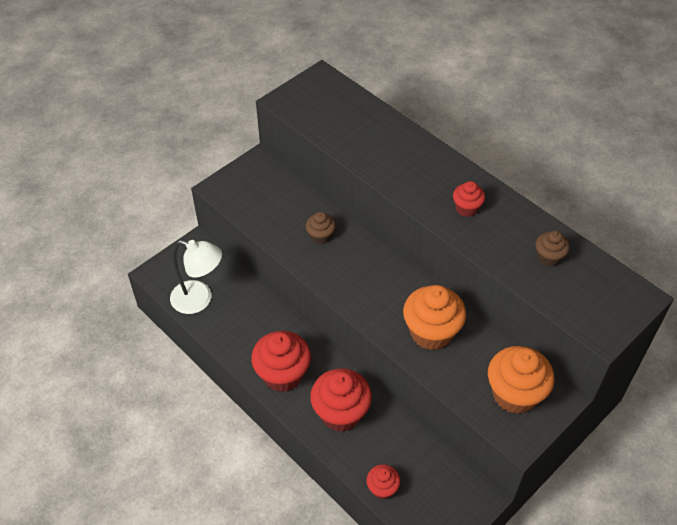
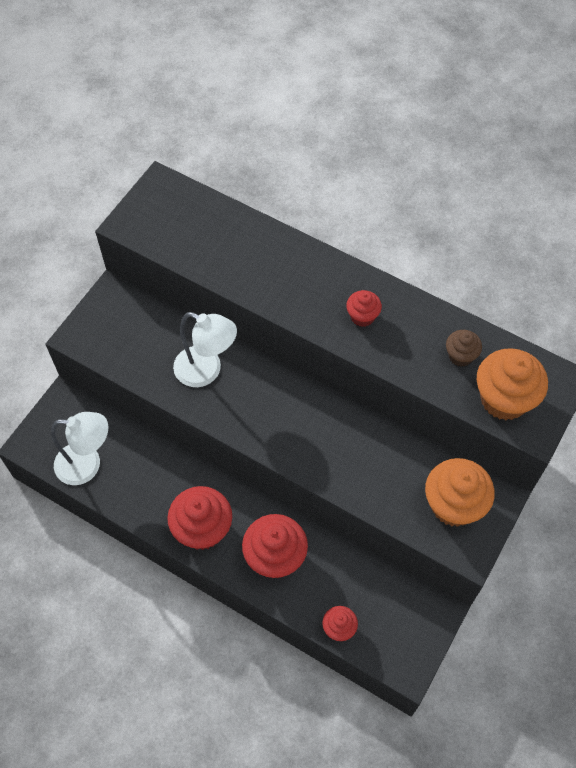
camera: 15 degrees left, 10 degrees up
brown cupcake [306,212,336,245] -> white lamp [173,312,237,387]
orange cupcake [403,285,466,350] -> orange cupcake moved to [477,348,548,420]

